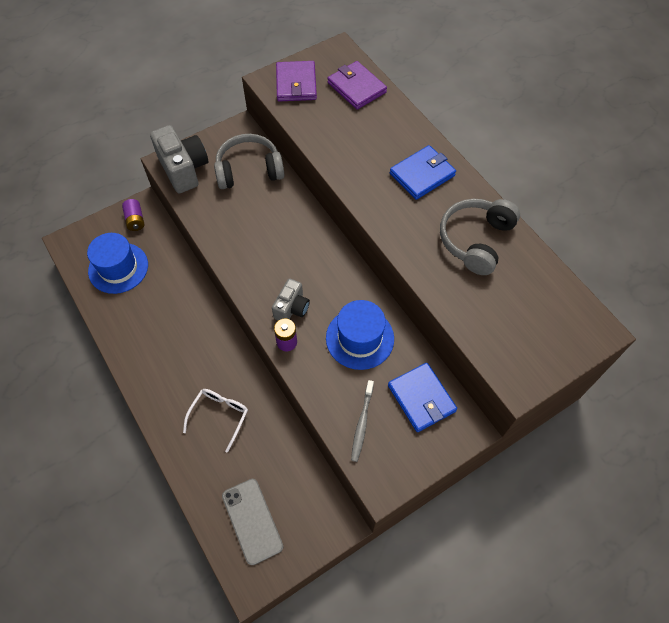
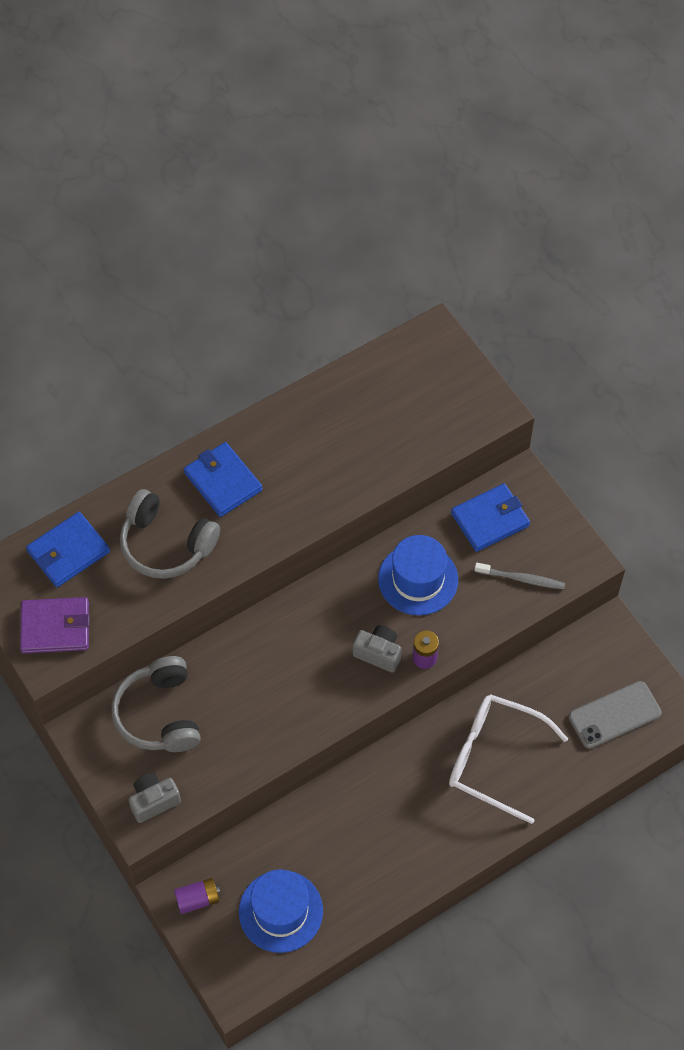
camera: 90 degrees left, 0 degrees up
grey camera [150,125,208,193] -> grey camera [129,773,181,823], size x0.59
white glasses [183,389,248,452] -> white glasses [449,694,568,824], size x1.63
purple wallet [328,61,387,110] -> blue wallet [26,512,110,587]
grey headphones [440,199,520,275] -> grey headphones moved to [120,489,220,579]

